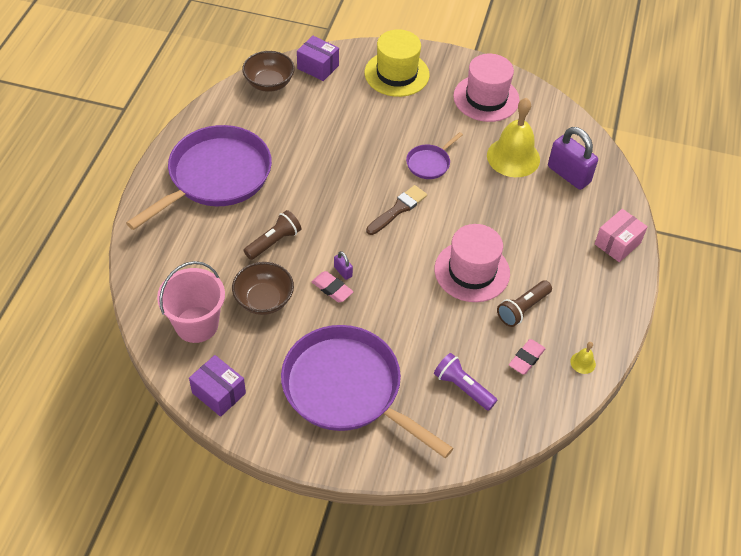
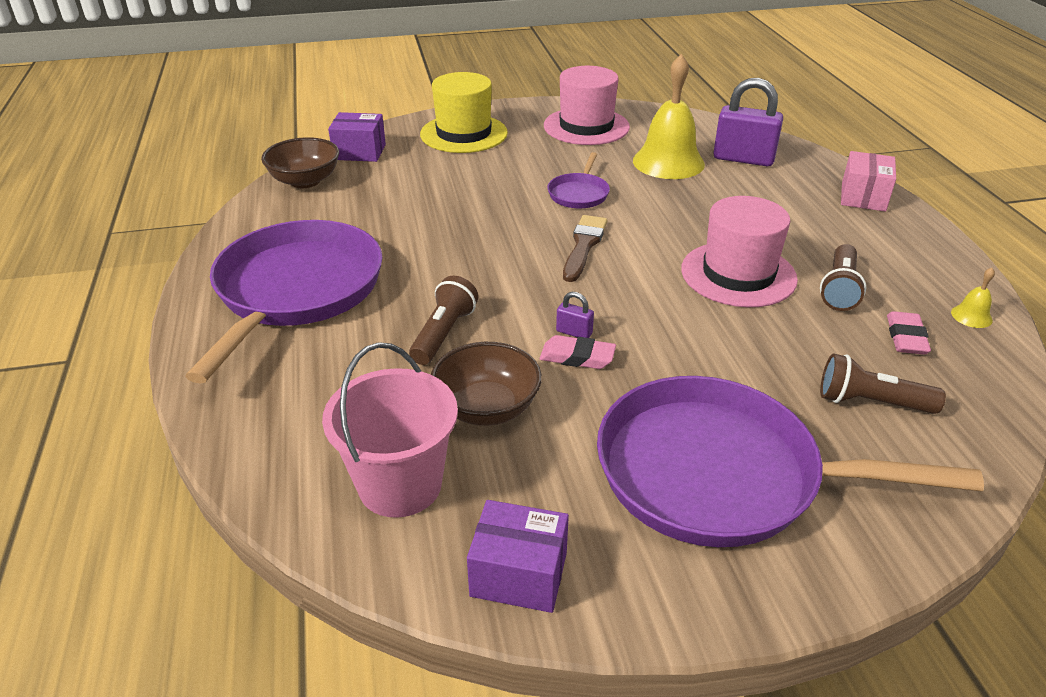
camera: 25 degrees left, 15 degrees down
purple flashlight [434,353,497,411] -> brown flashlight [820,353,946,414]

